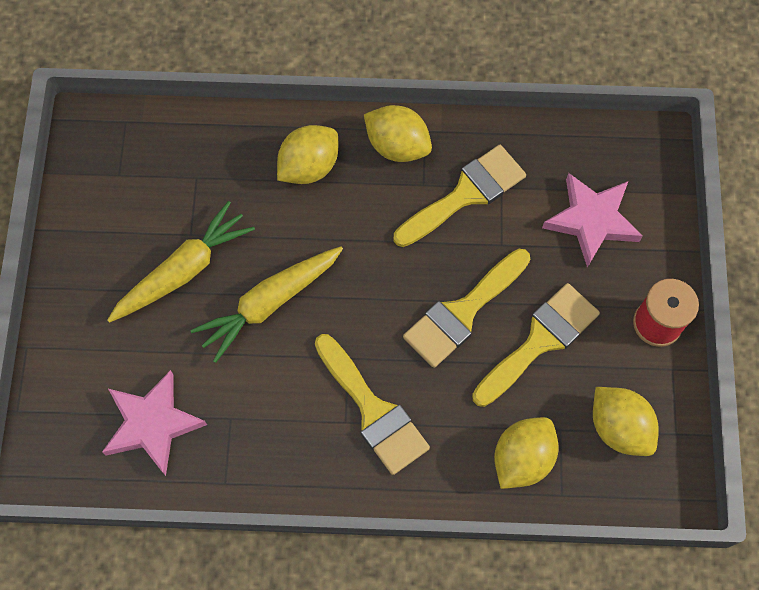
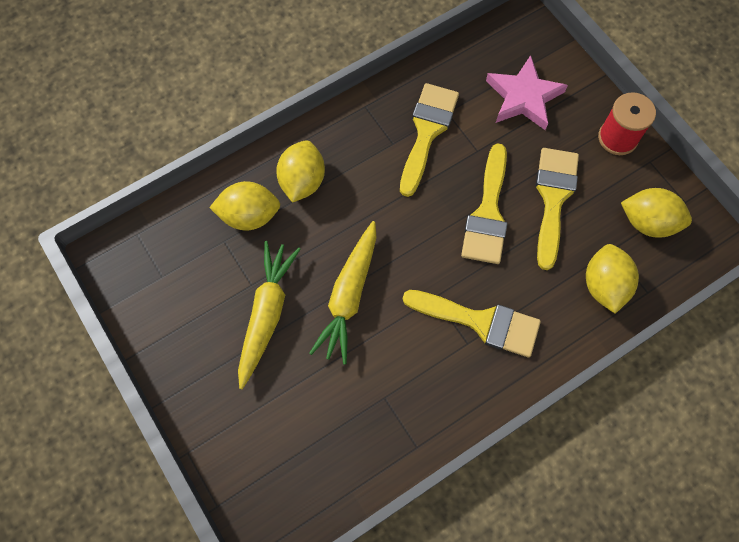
camera: 35 degrees left, 0 degrees up
pink star [102,370,207,476] -> none
yellow lemon [364,105,432,162] -> yellow lemon moved to [209,181,281,231]

